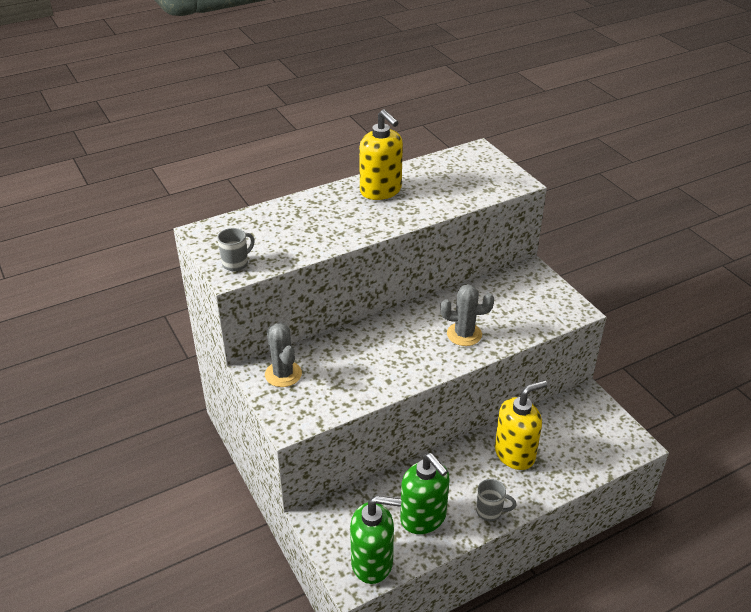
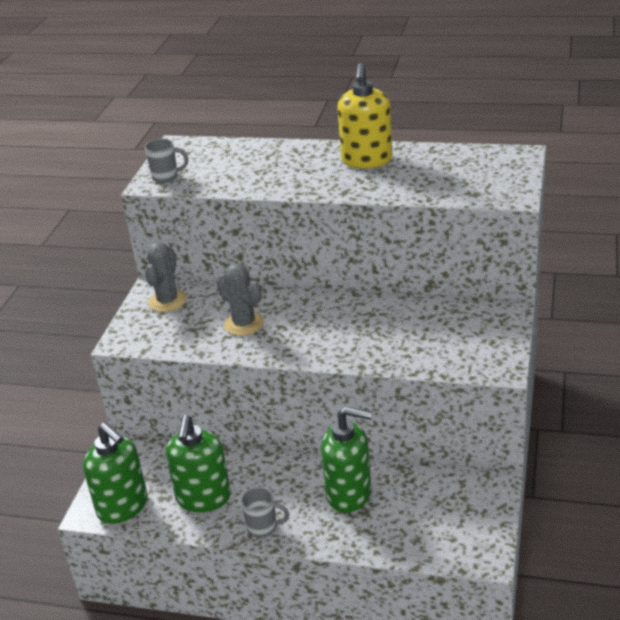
camera: 45 degrees right, 5 degrees down
grey cactus [440,284,494,346] -> grey cactus moved to [216,263,264,336]
grey mug [476,479,517,521] -> grey mug turned 45 degrees counterclockwise [241,487,289,537]
yellow soap dispenser [495,380,547,470] -> green soap dispenser [321,406,373,513]

